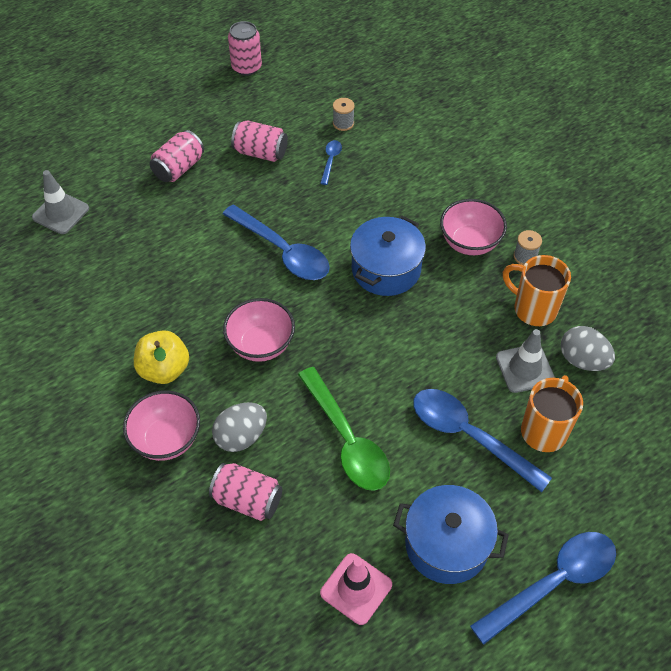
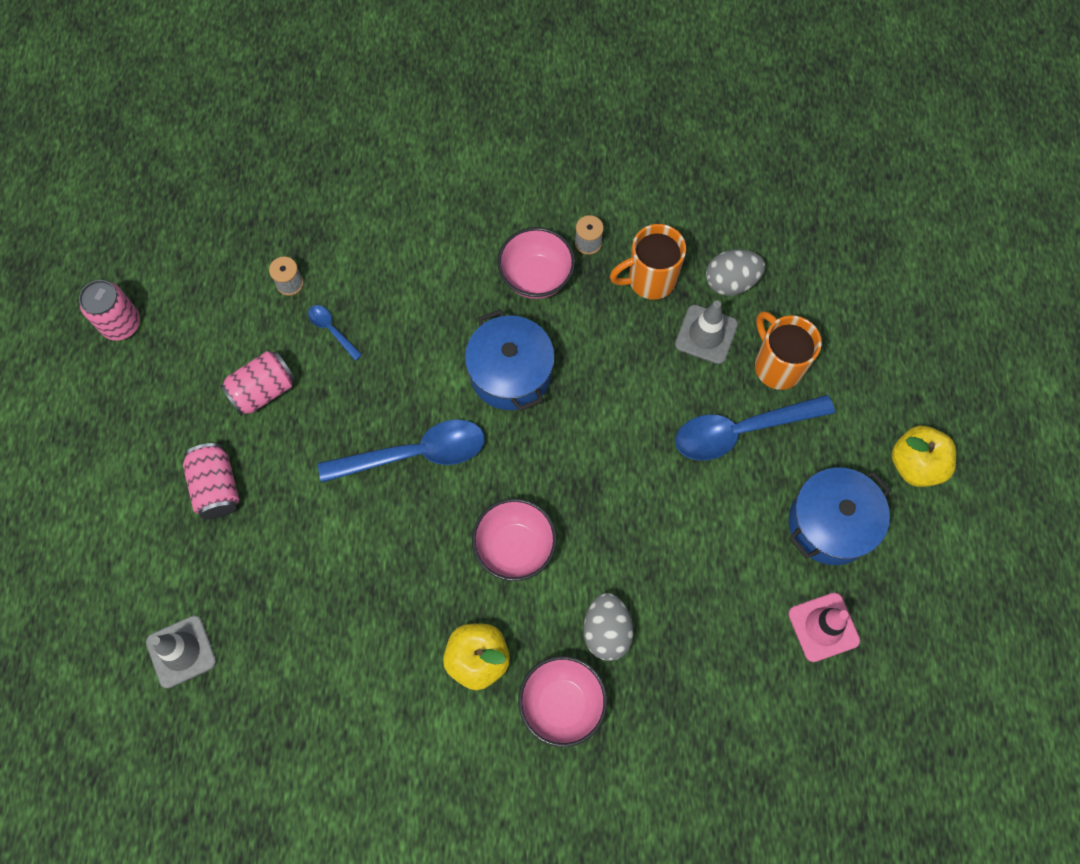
camera: 55 degrees left, 15 degrees up
pink can [209,463,282,521] -> none
green spoon [298,367,390,491] -> none
blue spoon [470,532,616,645] -> yellow apple [892,426,956,487]

